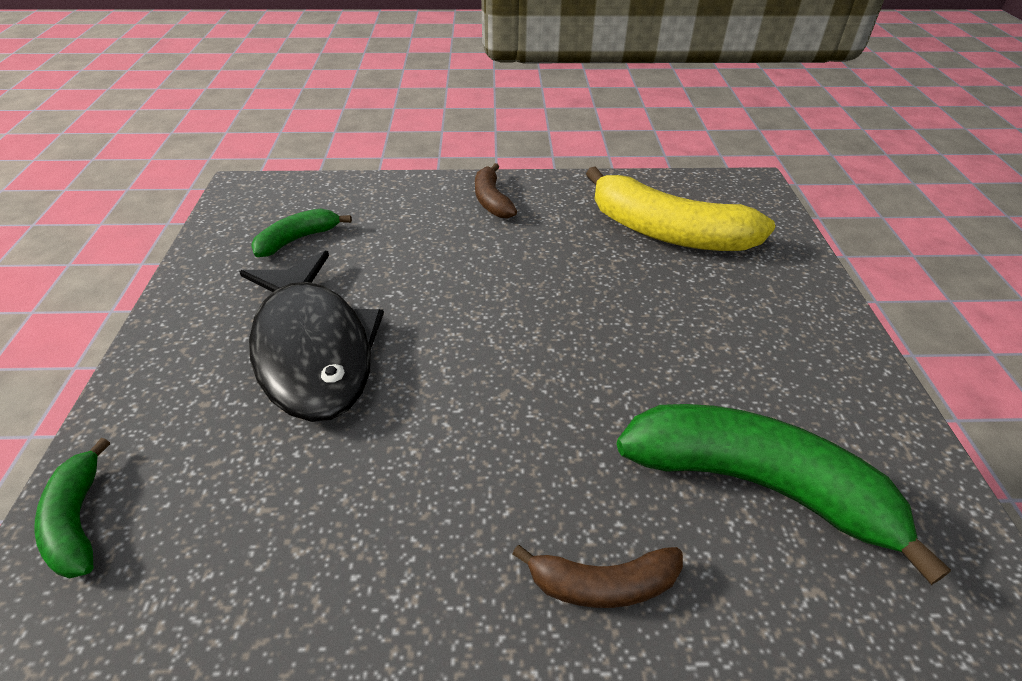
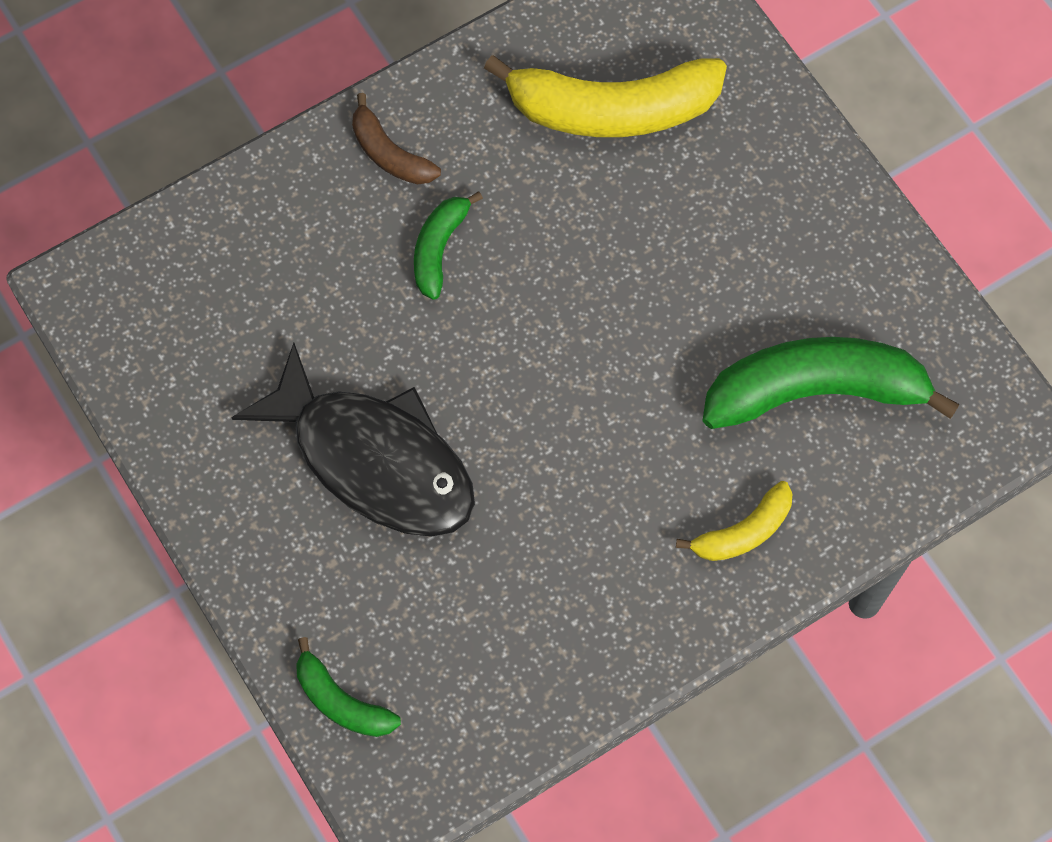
camera: 30 degrees left, 25 degrees up
green banana [251,209,352,257] -> green banana moved to [414,192,483,300]
brown banana [513,545,683,608] -> yellow banana [676,481,793,561]

